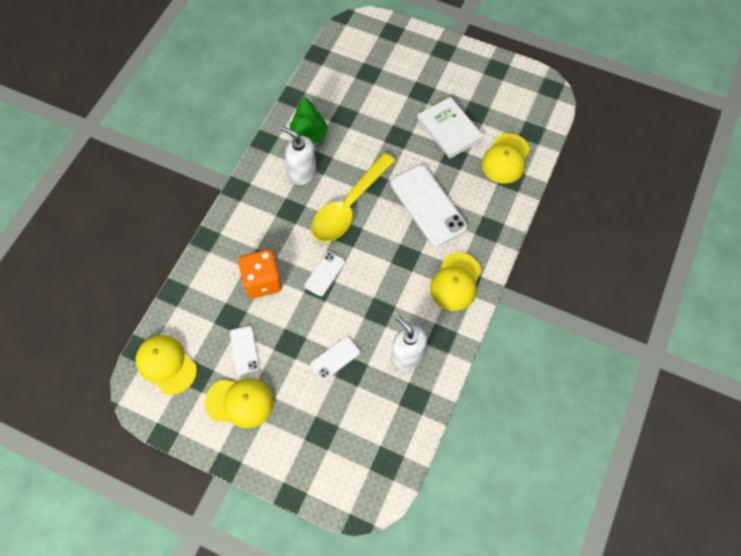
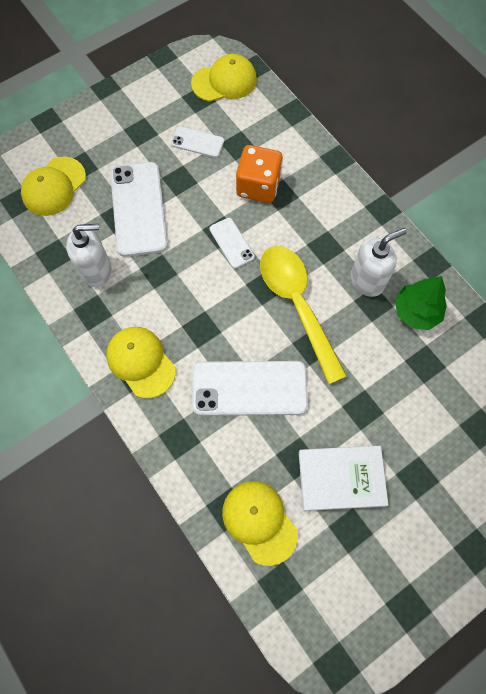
camera: 120 degrees right, 5 degrees up
yellow cap [205,378,274,428] -> yellow cap moved to [21,157,86,216]
white phone [310,337,360,381] -> white phone [110,162,168,257], size x1.96

